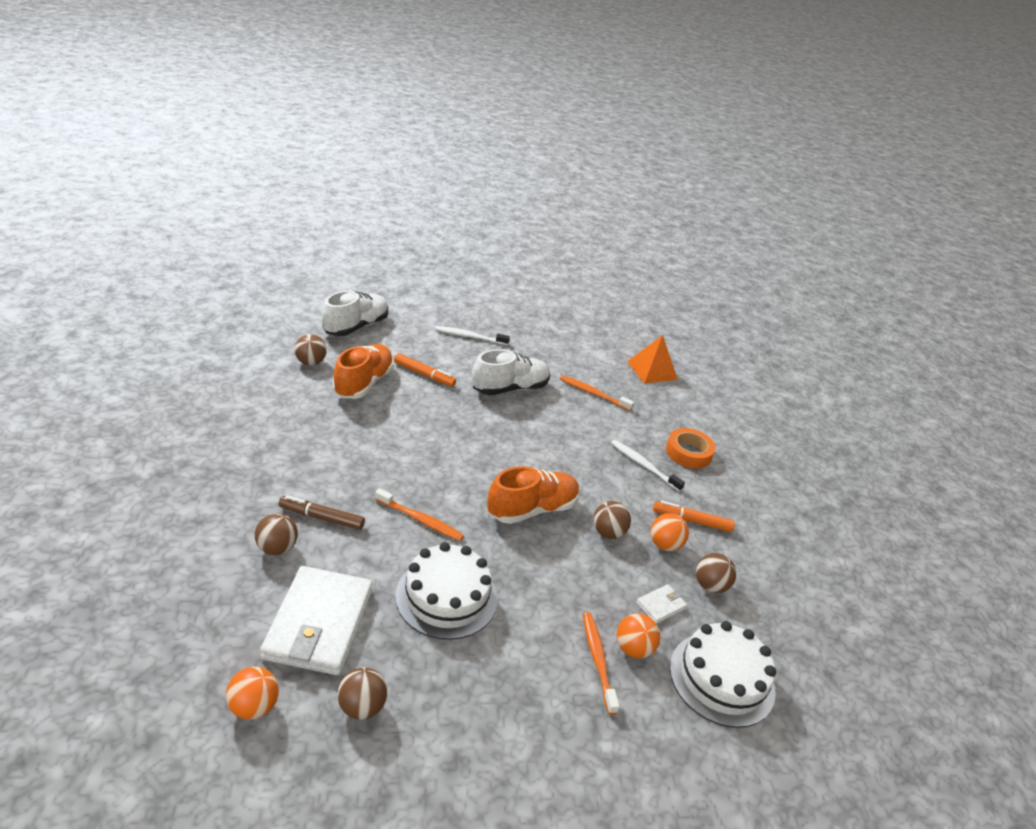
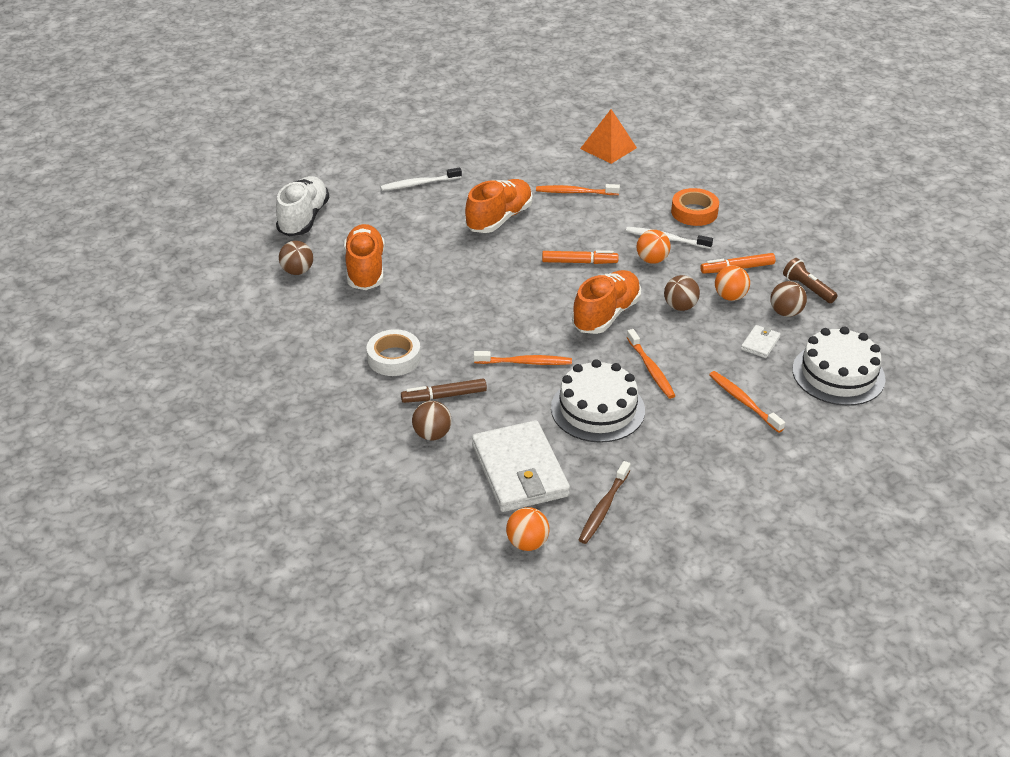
camera: 20 degrees left, 5 degrees up
brown ball [337,668,387,719] -> brown toothbrush [579,461,630,544]
orange marker [394,353,456,387] -> orange marker moved to [542,250,619,264]
white shoe [471,349,550,395] -> orange shoe [465,179,533,233]
orange ball [617,613,660,658] -> orange ball moved to [636,230,671,264]
none -> white tape [367,329,421,376]
none -> orange toothbrush [626,329,676,399]
none -> brown flashlight [783,258,838,303]

